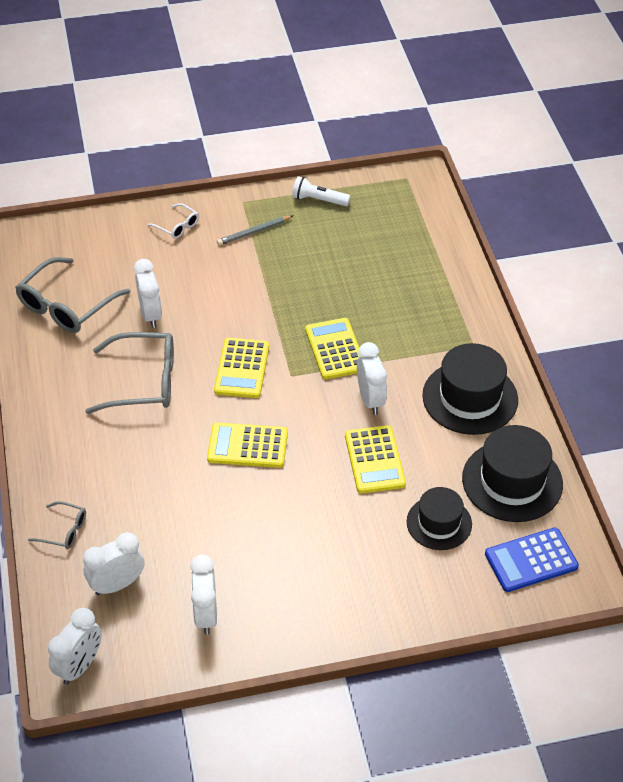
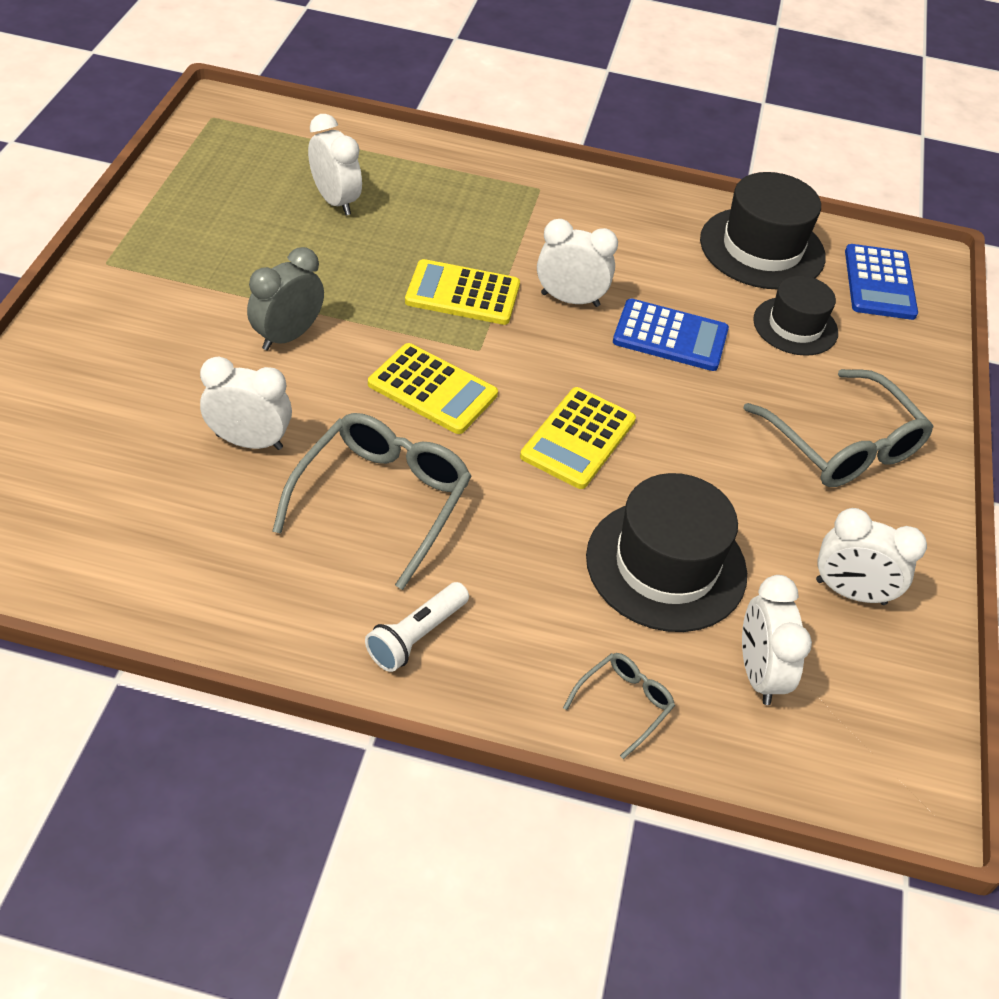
camera: 70 degrees left, 0 degrees up
grey glasses [15,257,130,333] -> grey glasses moved to [743,369,934,487]
white clock [48,608,102,685] -> white clock moved to [308,114,362,216]
white glasses [147,203,199,239] -> none
grey pencil [217,216,293,245] -> none
white flashlight [292,176,350,206] -> white flashlight moved to [365,582,469,672]
yellow calculator [345,425,406,493] -> blue calculator [613,299,729,371]
black hat [422,343,518,435] -> black hat moved to [586,473,747,632]
none -> grey clock [247,247,324,351]

